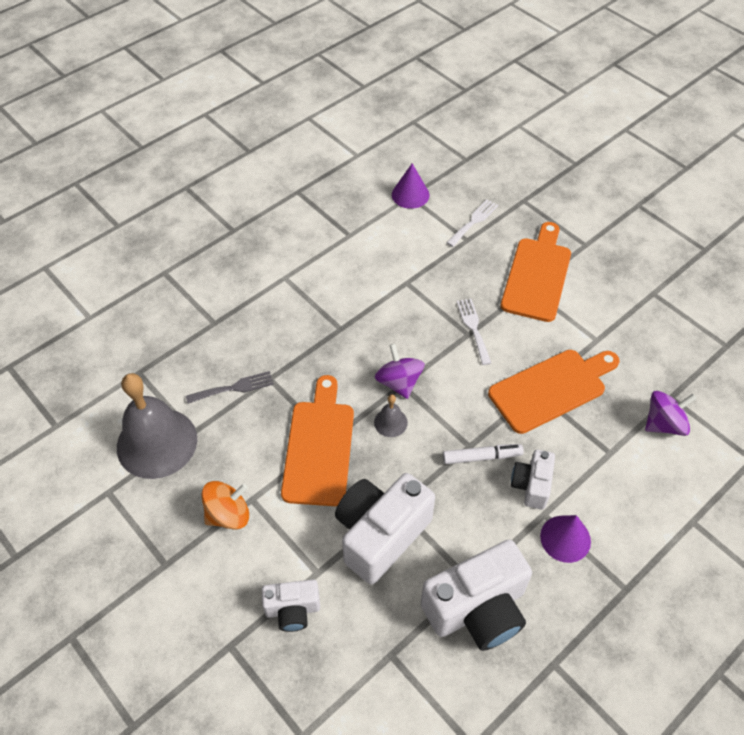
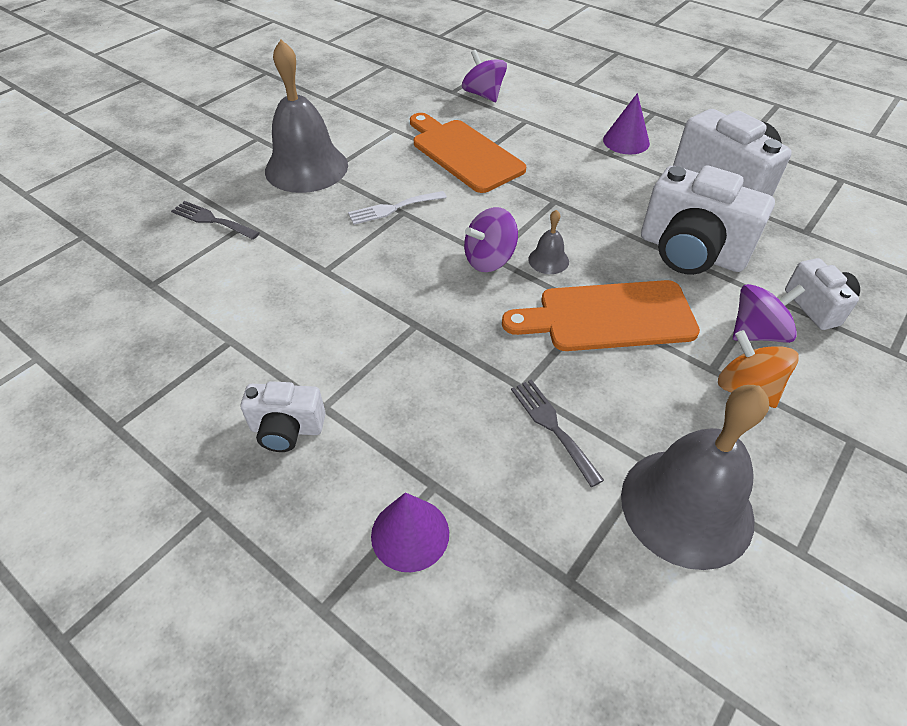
camera: 100 degrees left, 5 degrees down
purple cone [392,163,430,209] -> purple cone moved to [371,492,449,572]
white marker [443,444,524,464] -> none
white fork [447,199,498,247] -> grey fork [171,201,260,240]
orange cutting board [501,222,571,322] -> grey bell [265,40,348,193]
white camera [511,450,555,510] -> white camera moved to [241,381,326,452]
none -> purple spinning top [733,284,805,343]

